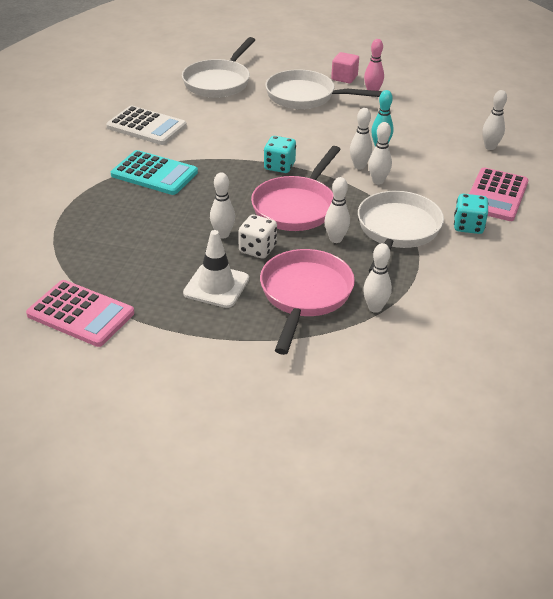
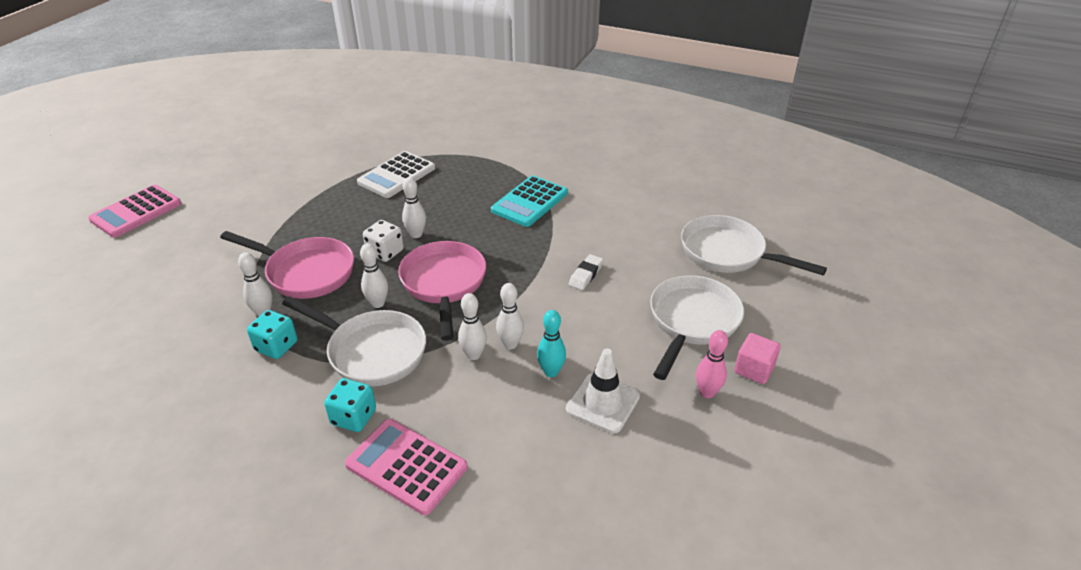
camera: 100 degrees right, 0 degrees up
pink calculator [26,280,134,347] -> pink calculator moved to [88,185,181,238]
white calculator [106,106,187,145] -> white calculator moved to [357,151,435,198]
white traffic cone [183,230,249,308] -> white traffic cone moved to [566,348,640,433]
pink pan [251,146,341,231] -> pink pan turned 45 degrees clockwise [398,241,486,341]
turquoise dice [264,136,296,173] -> turquoise dice moved to [247,310,297,359]
white bowling pin [482,90,507,150] -> none
none -> white eraser [569,254,604,290]

